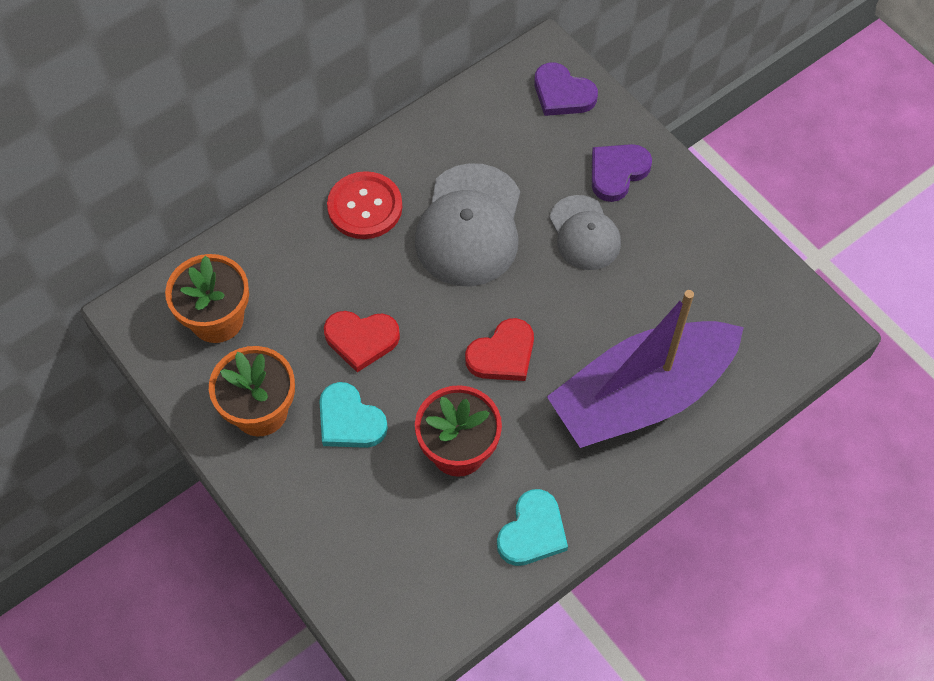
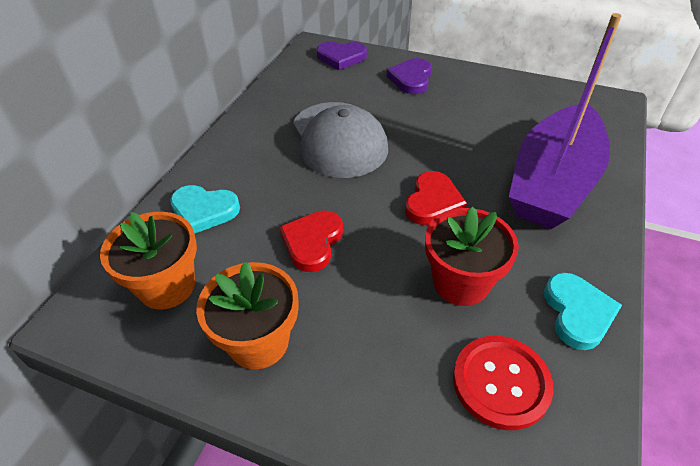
camera: 30 degrees left, 15 degrees down
turquoise heart [319,382,388,448] -> turquoise heart moved to [170,185,240,234]
red heart [324,311,400,372] -> red heart turned 135 degrees clockwise [280,210,343,272]
red button [327,171,402,239] -> red button moved to [453,336,554,430]
grey cap [549,195,621,270] -> none

